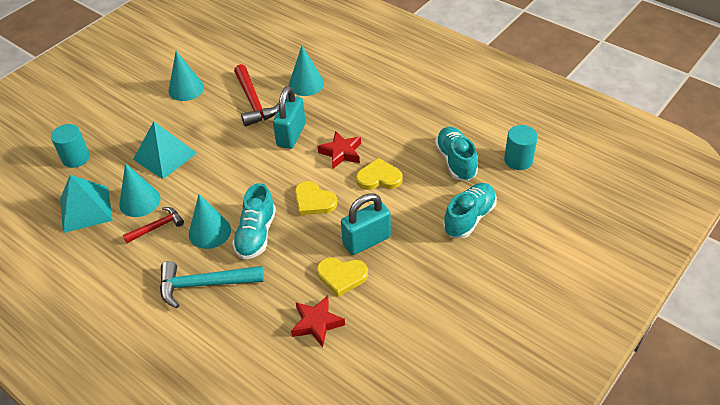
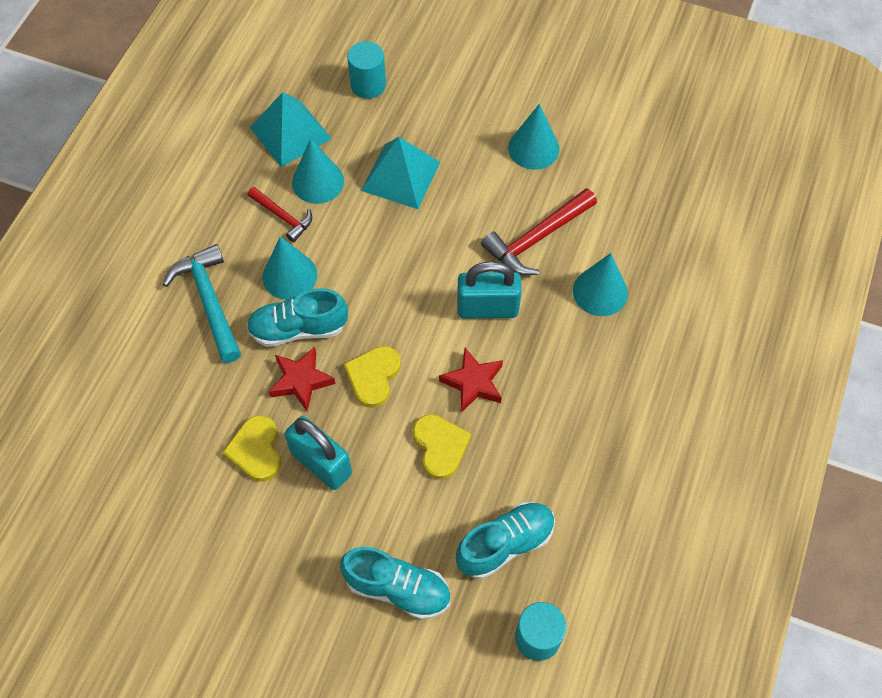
camera: 70 degrees right, 15 degrees up
red star [291,296,345,347] -> red star moved to [269,347,335,411]

